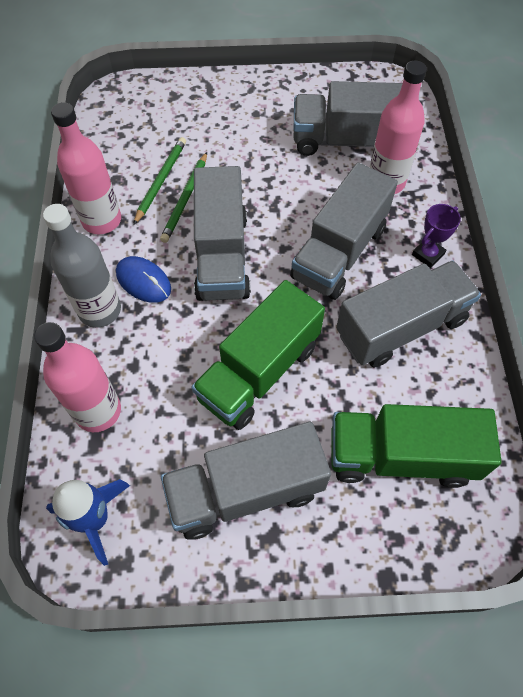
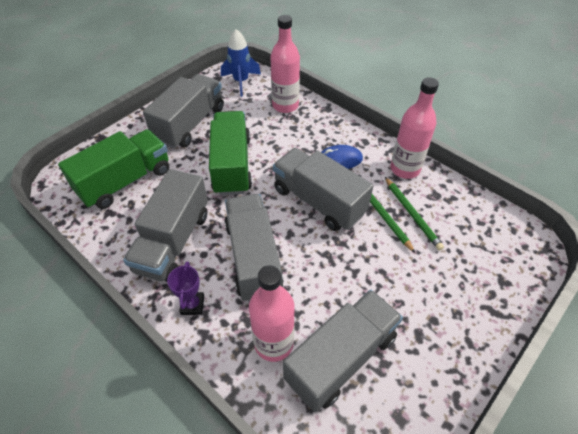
camera: 135 degrees right, 10 degrees down
grey bottle [43,204,121,328] -> none

